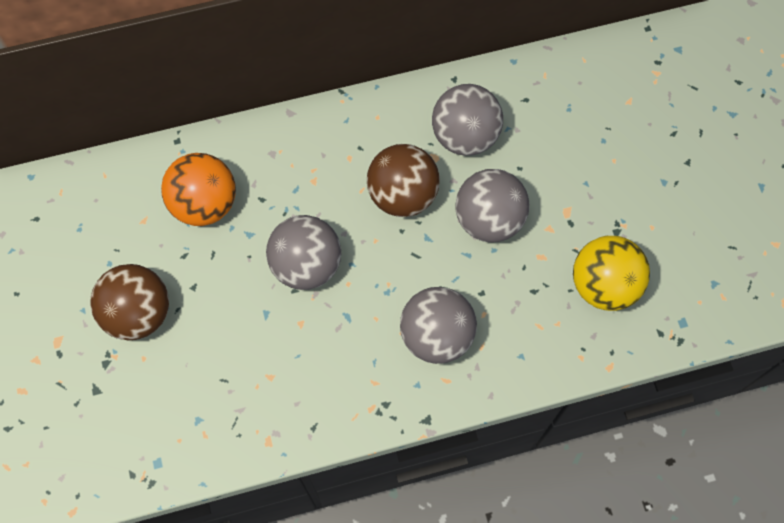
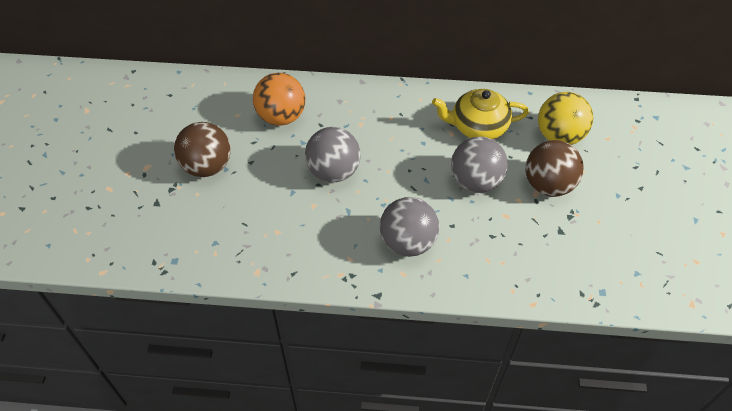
camera: 20 degrees right, 15 degrees down
brown ball [367,144,440,217] -> brown ball moved to [526,140,584,197]
grey ball [432,84,503,156] -> yellow teapot [432,89,529,139]
yellow ball [573,236,650,311] -> yellow ball moved to [538,92,593,145]

